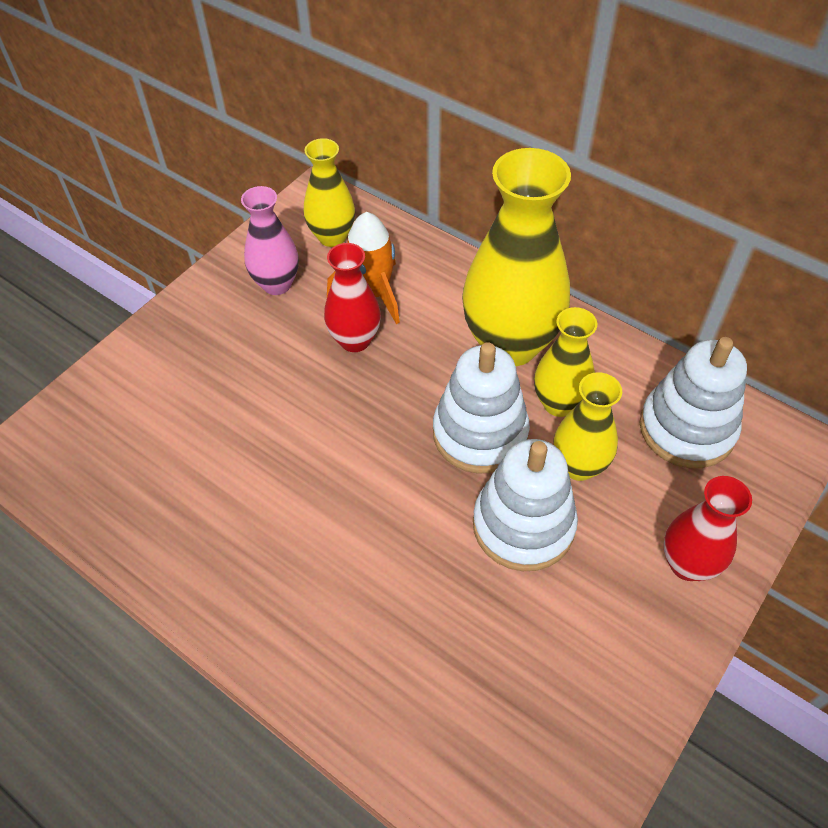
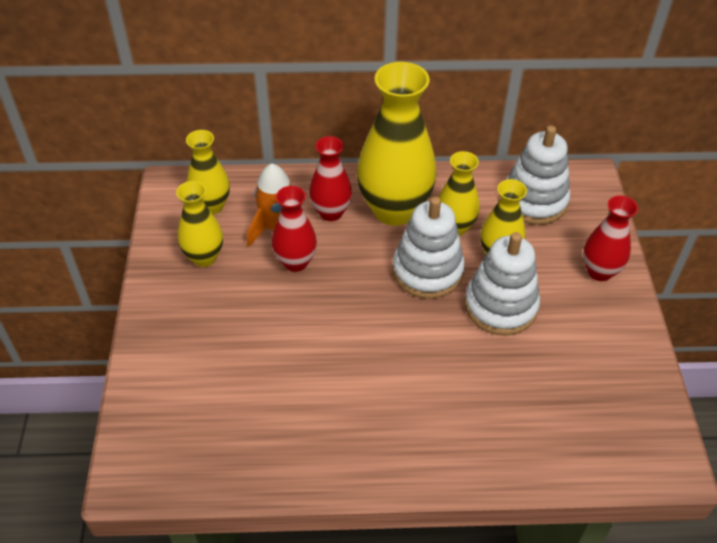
camera: 40 degrees left, 5 degrees down
pink vase [241,186,299,295] -> yellow vase [176,181,223,267]
none -> red vase [309,136,352,221]

